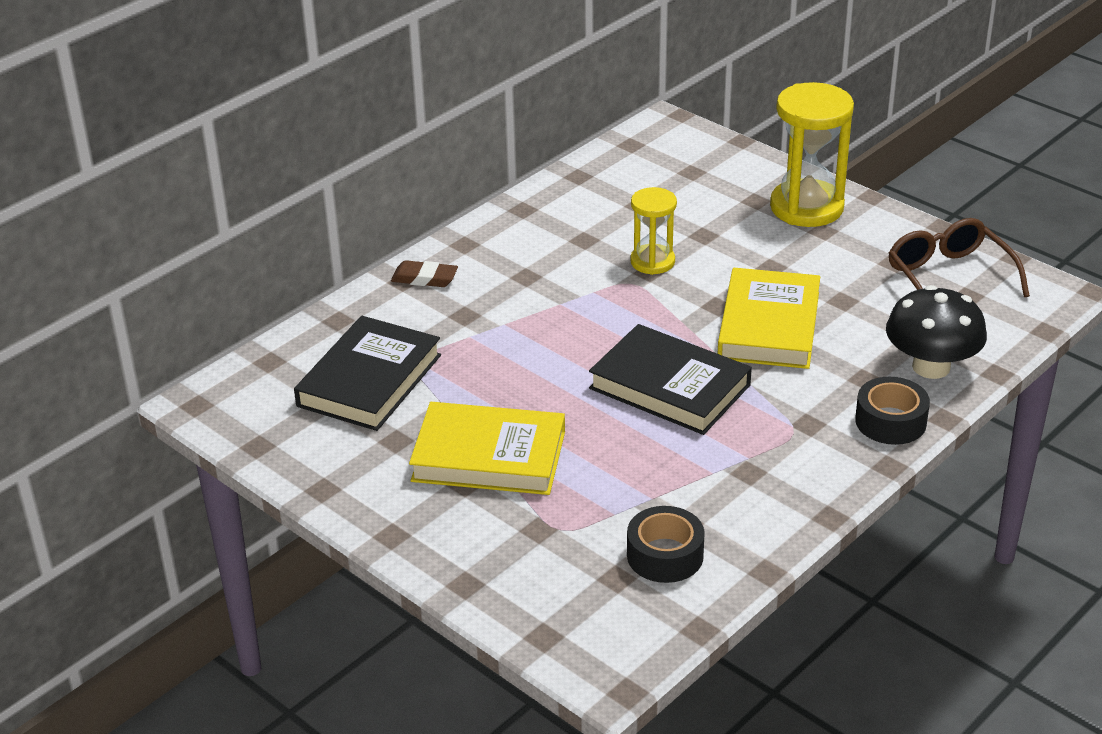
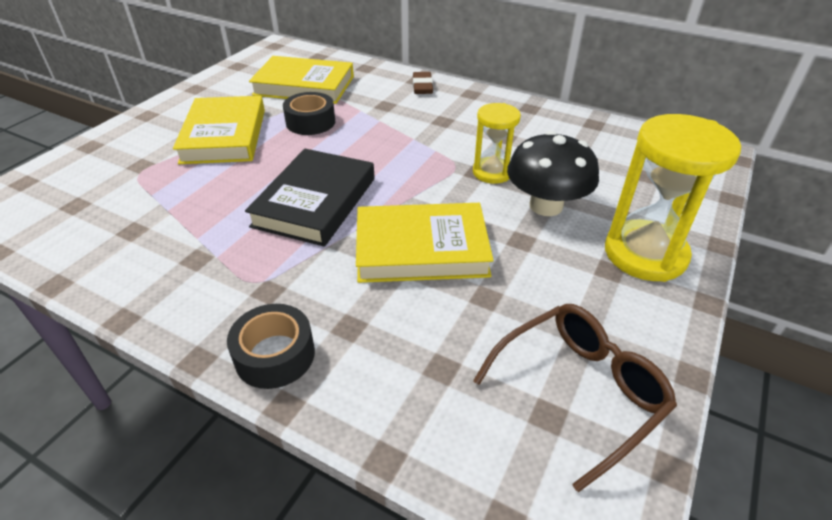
camera: 75 degrees right, 5 degrees up
black book [294,316,441,431] -> yellow book [249,56,354,104]
black tape [627,506,705,583] -> black tape moved to [283,92,335,135]
black mushroom [886,285,987,379] -> black mushroom moved to [507,131,599,216]

